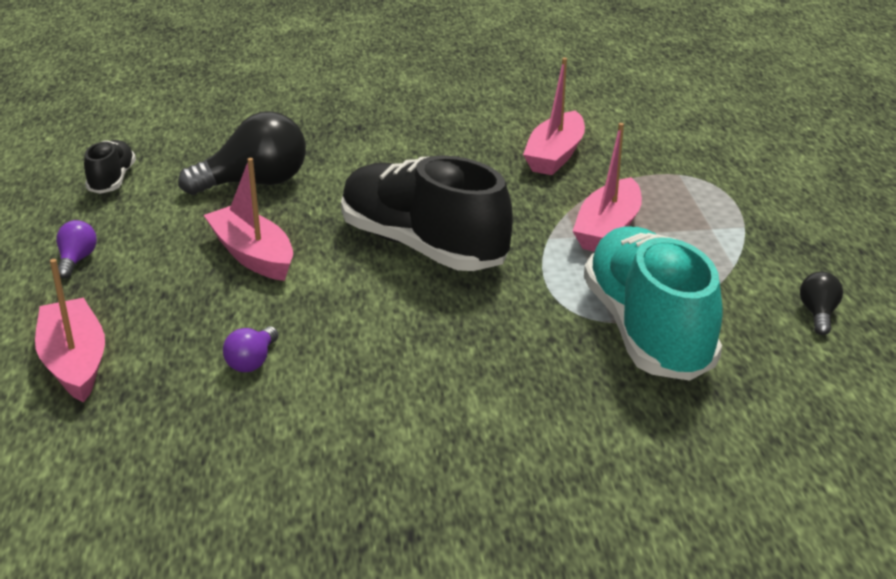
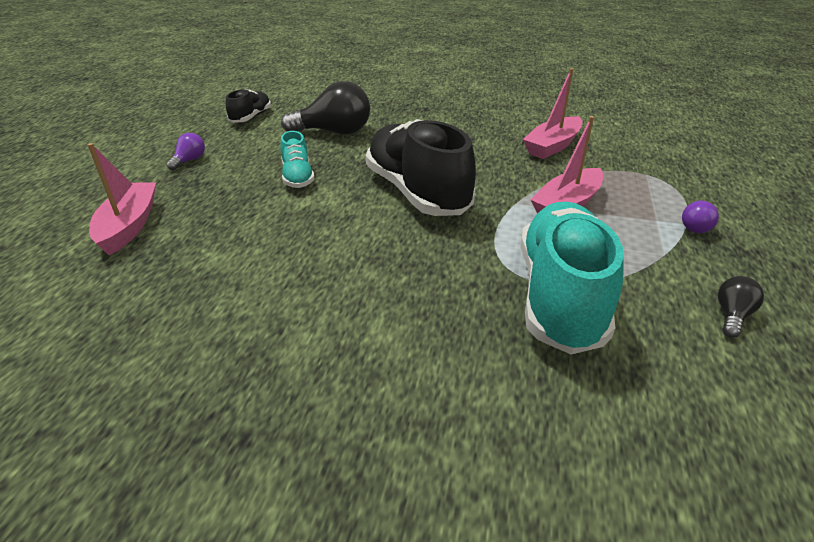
camera: 20 degrees right, 5 degrees up
pink boat [204,158,293,281] -> turquoise shoe [280,131,315,188]
purple light bulb [223,326,278,372] -> purple light bulb moved to [682,201,719,233]

